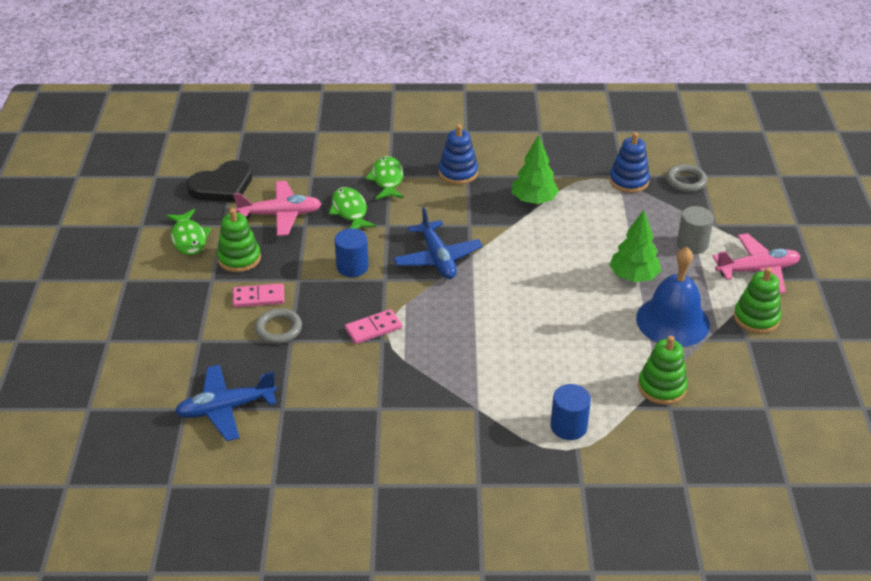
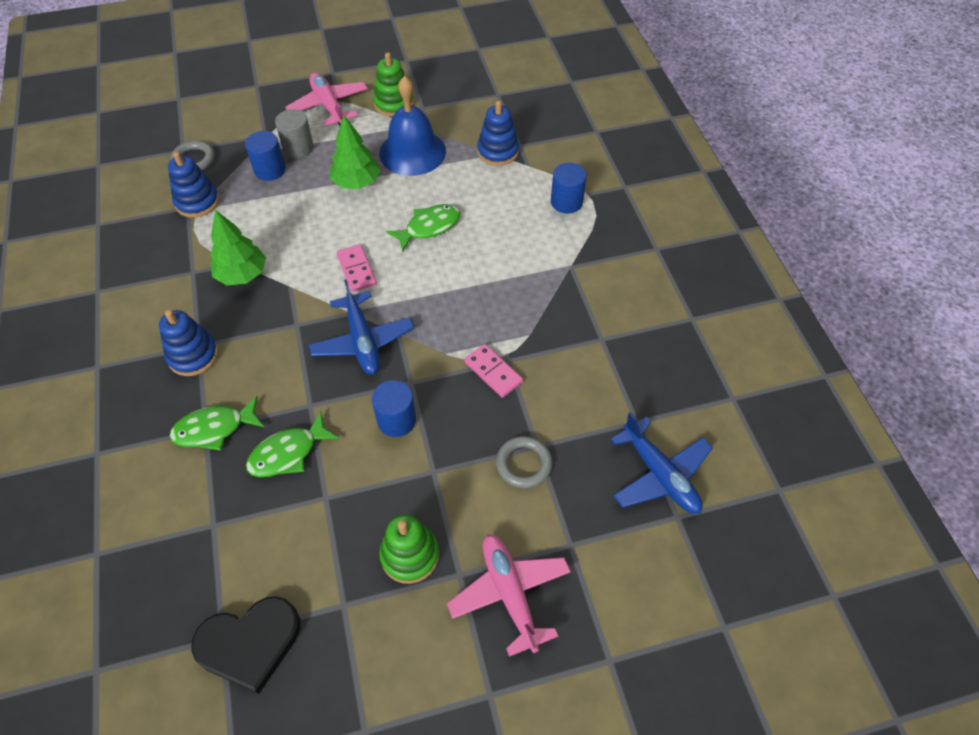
camera: 105 degrees left, 15 degrees up
green fish [166,209,211,255] -> green fish moved to [386,204,460,252]
black heart [187,160,252,203] -> black heart turned 120 degrees clockwise [191,596,300,694]
pink plane [233,181,322,236] -> pink plane moved to [447,534,571,657]
pink domino [233,283,284,308] -> pink domino moved to [337,244,377,292]
blue plane [394,207,483,279] -> blue plane turned 105 degrees clockwise [309,279,414,375]
green stacking toy [638,336,688,405] -> blue stacking toy [477,101,519,166]
none -> blue cylinder [245,131,286,181]

